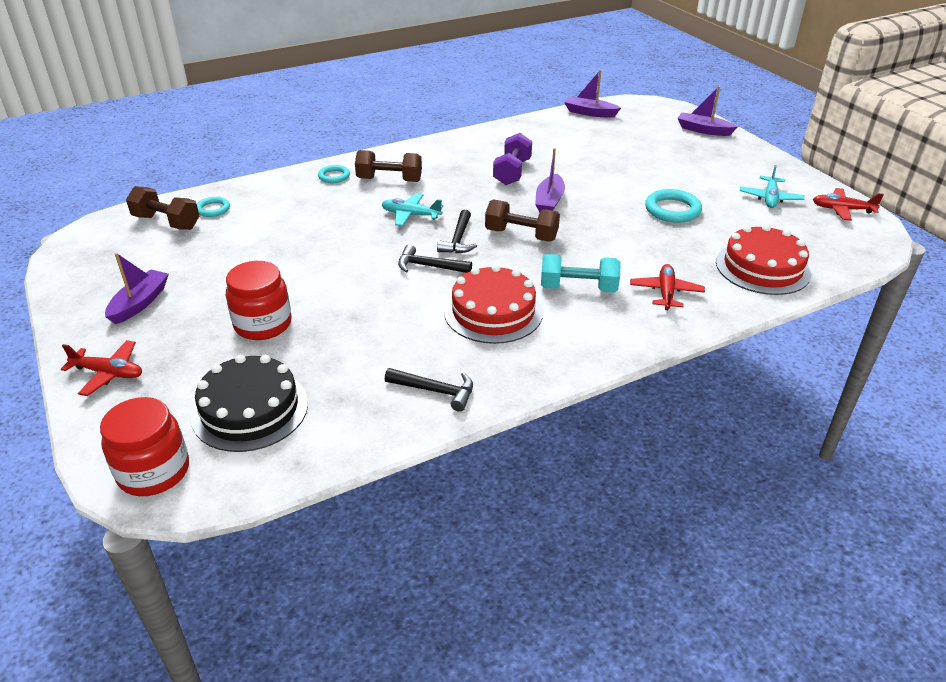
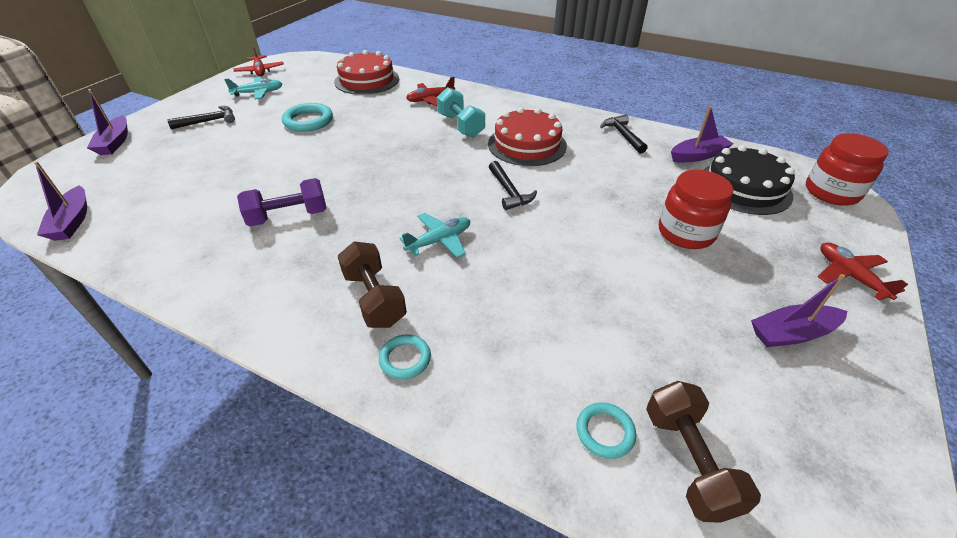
camera: 125 degrees left, 5 degrees up
turquoise plane [382,193,443,226] -> turquoise plane turned 105 degrees counterclockwise [400,213,470,258]
black hammer [437,210,477,253] -> black hammer moved to [167,106,235,129]
brown dumbbell [485,200,560,241] -> none
purple boat [535,148,565,212] -> purple boat moved to [671,106,733,162]

